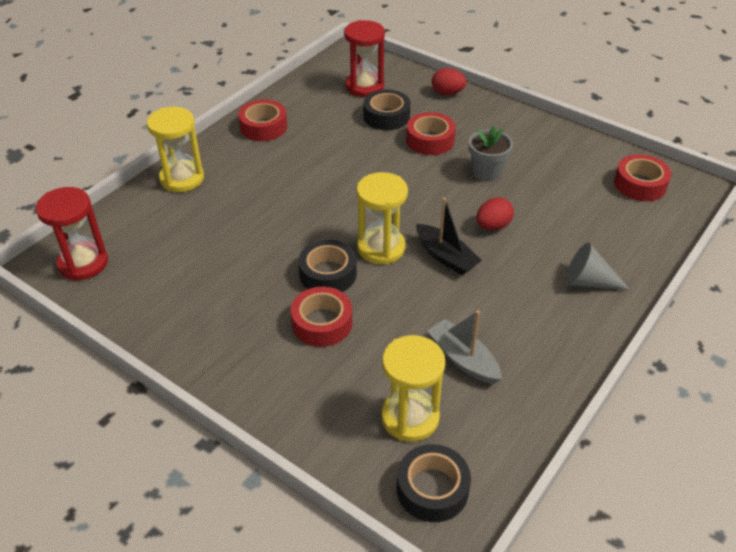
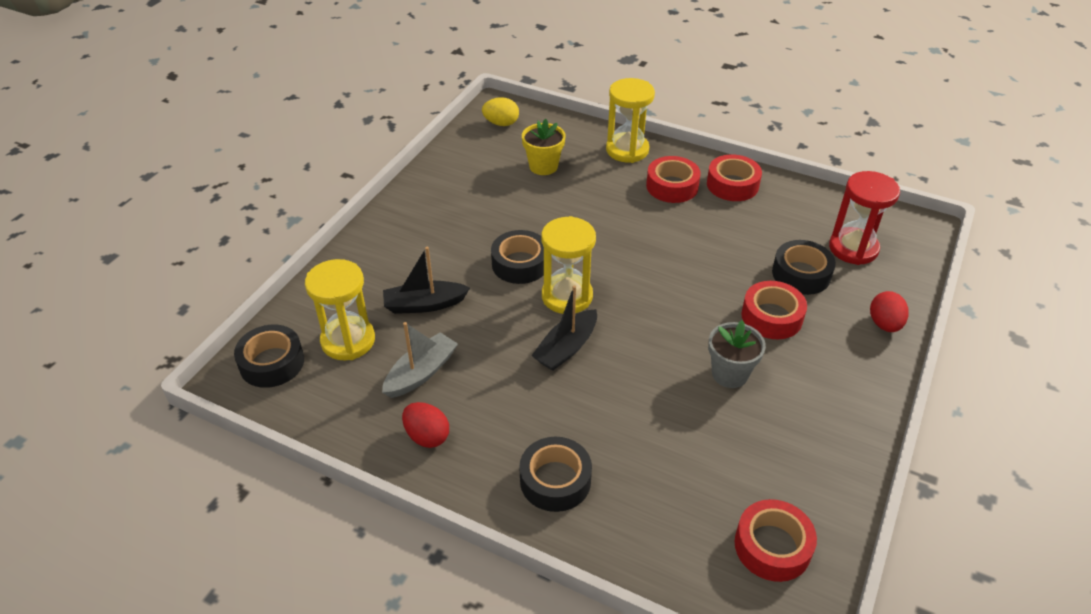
camera: 80 degrees right, 0 degrees up
red hourglass [36,187,108,281] -> yellow egg [482,97,519,126]
red tape [291,287,352,347] -> red tape moved to [646,156,701,203]
red egg [476,197,514,230] -> red egg moved to [402,402,449,448]
grey cone [565,243,630,290] -> black tape [519,437,592,512]
none -> black boat [383,247,470,314]
none -> yellow flower pot [522,119,566,175]

